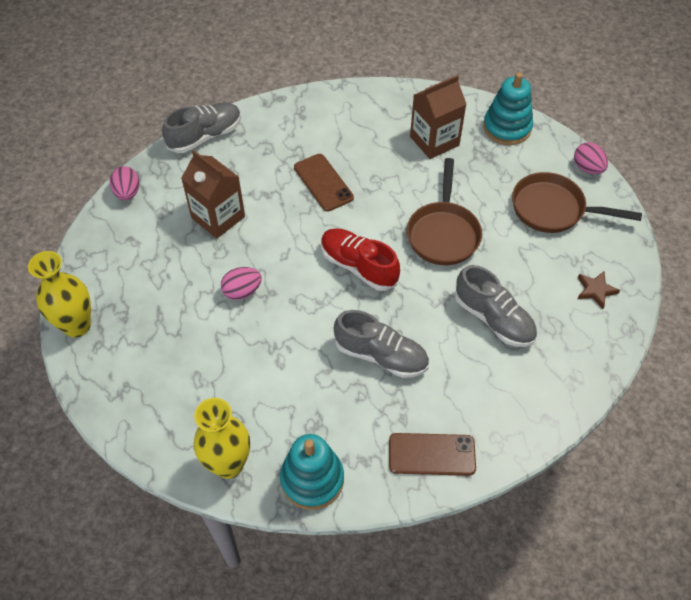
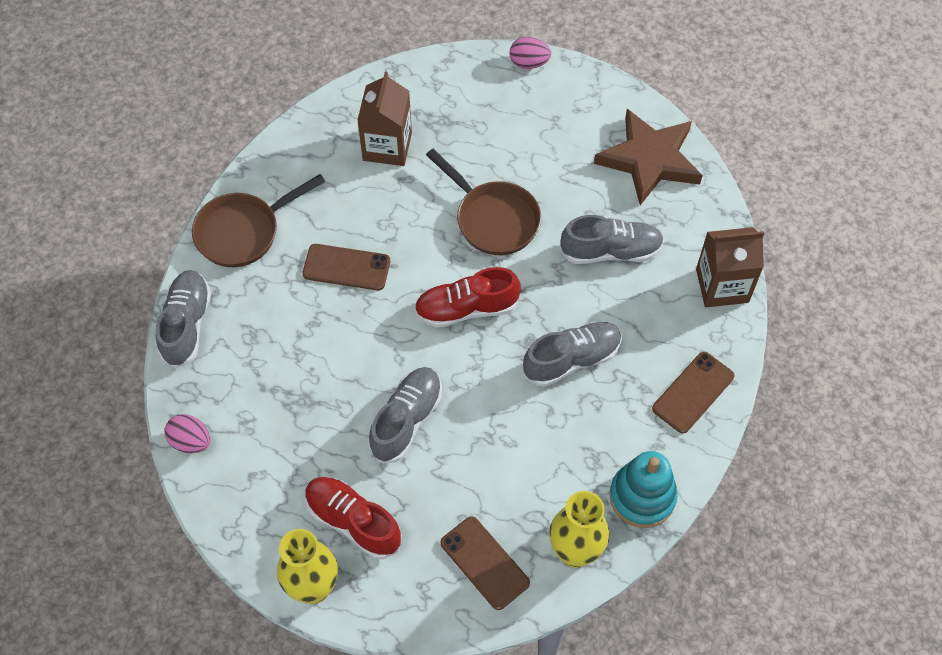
camera: 50 degrees left, 5 degrees up
brown carton [181,150,245,239] -> brown carton moved to [696,227,764,307]
pink egg [221,267,262,300] -> grey shoe [368,367,442,463]
turquoise stacking toy [483,72,533,145] -> none
brown pan [512,172,642,233] -> brown pan moved to [192,174,326,267]
brown star [577,271,620,309] -> brown star [594,109,703,205], size x2.39
none -> red shoe [305,477,402,559]
none -> brown phone [440,516,530,610]

